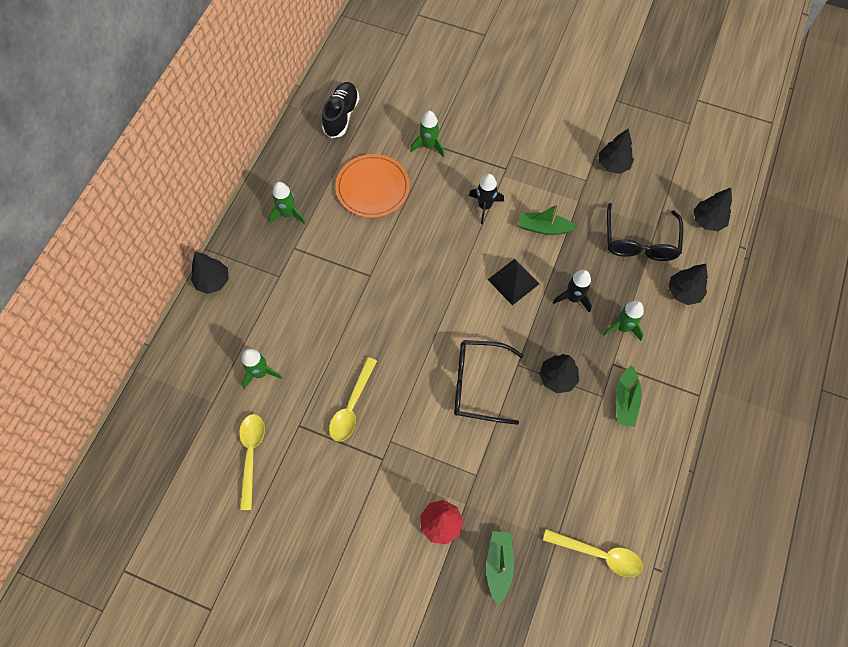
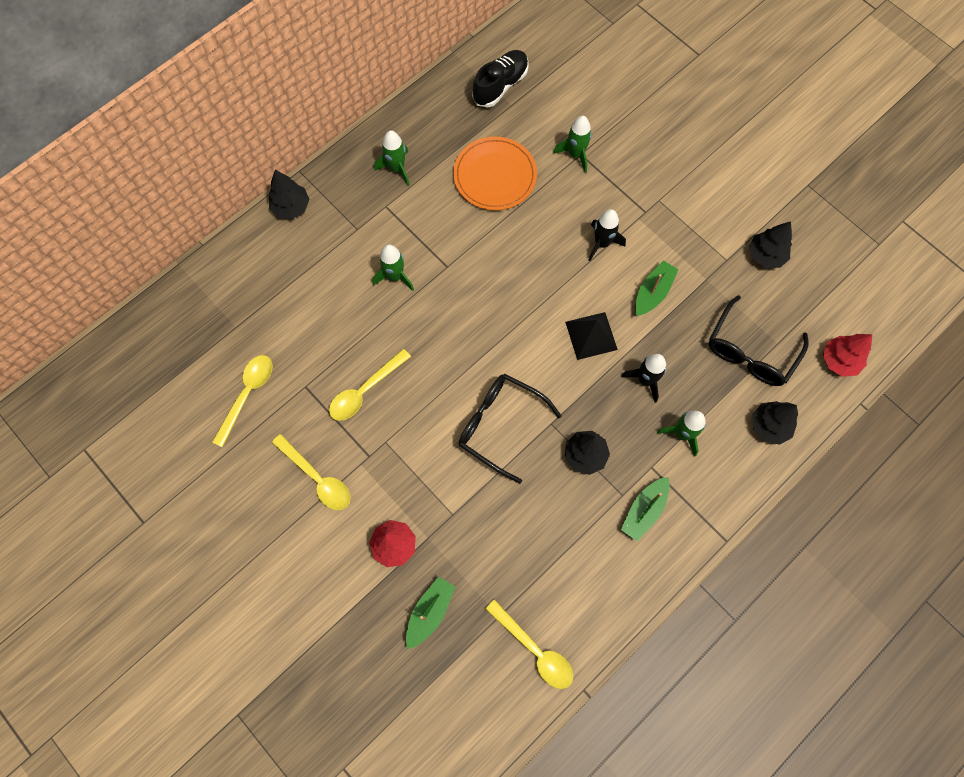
camera: 25 degrees right, 5 degrees up
green rocket [241,349,282,389] -> green rocket moved to [373,244,414,291]
green boat [518,204,577,235] -> green boat turned 90 degrees clockwise [635,261,679,316]
black tree [694,188,732,231] -> red tree [823,334,872,377]
none -> yellow spoon [272,434,350,510]

